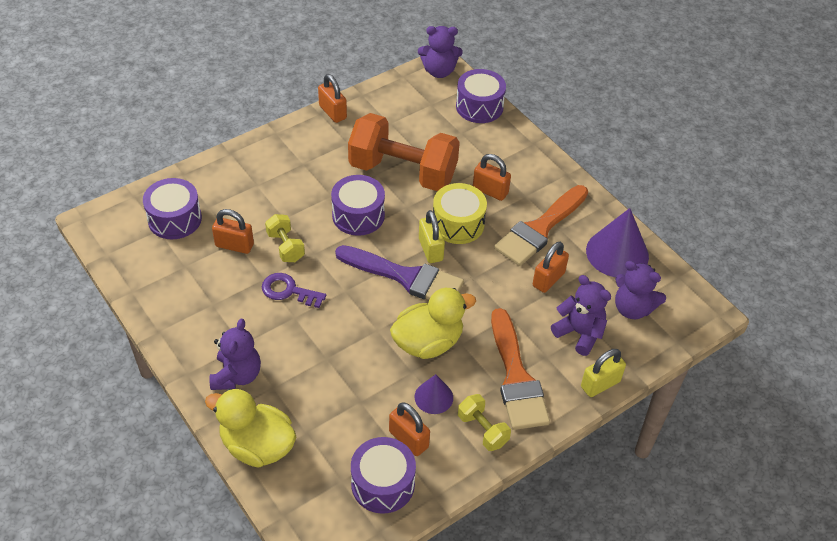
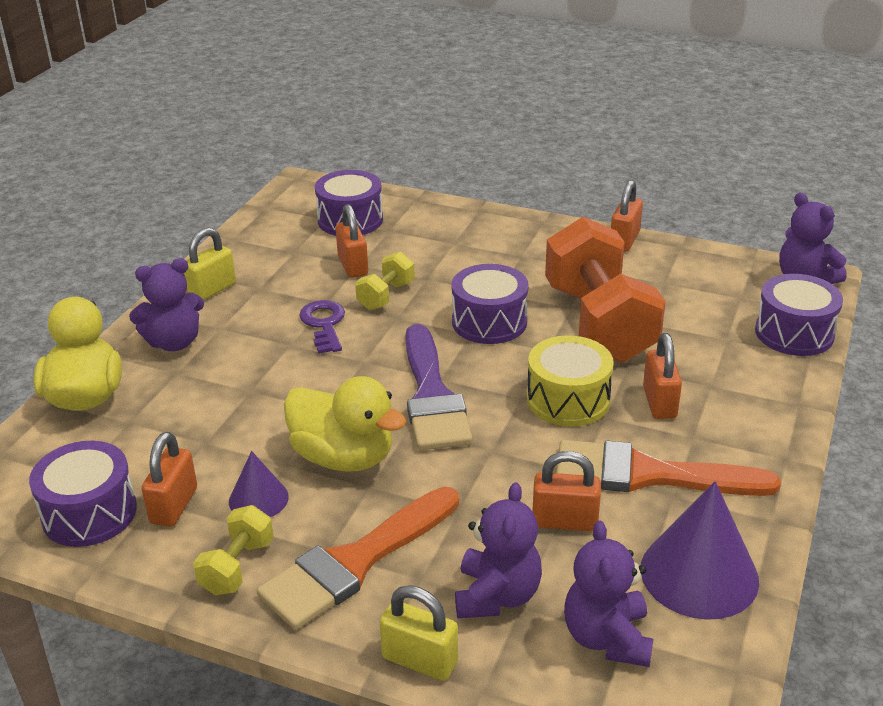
camera: 60 degrees right, 15 degrees down
yellow padlock [419,210,445,263] -> yellow padlock moved to [183,228,236,300]

